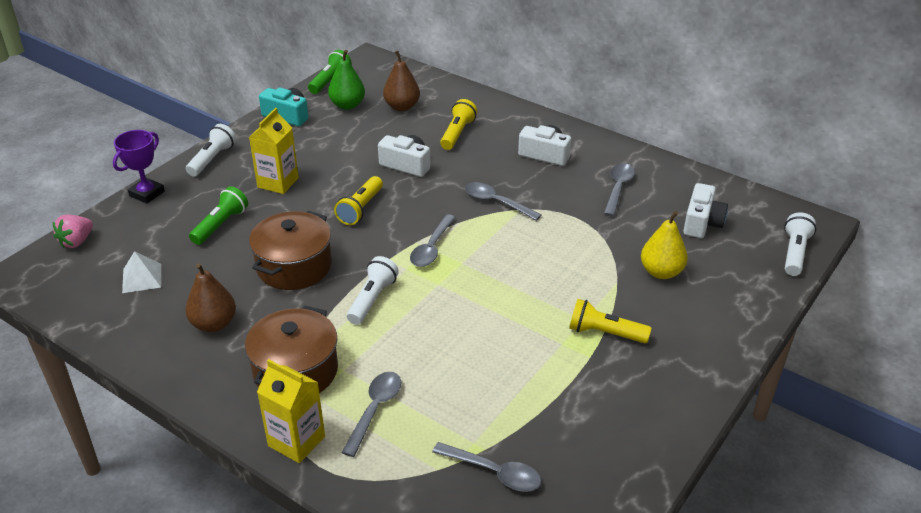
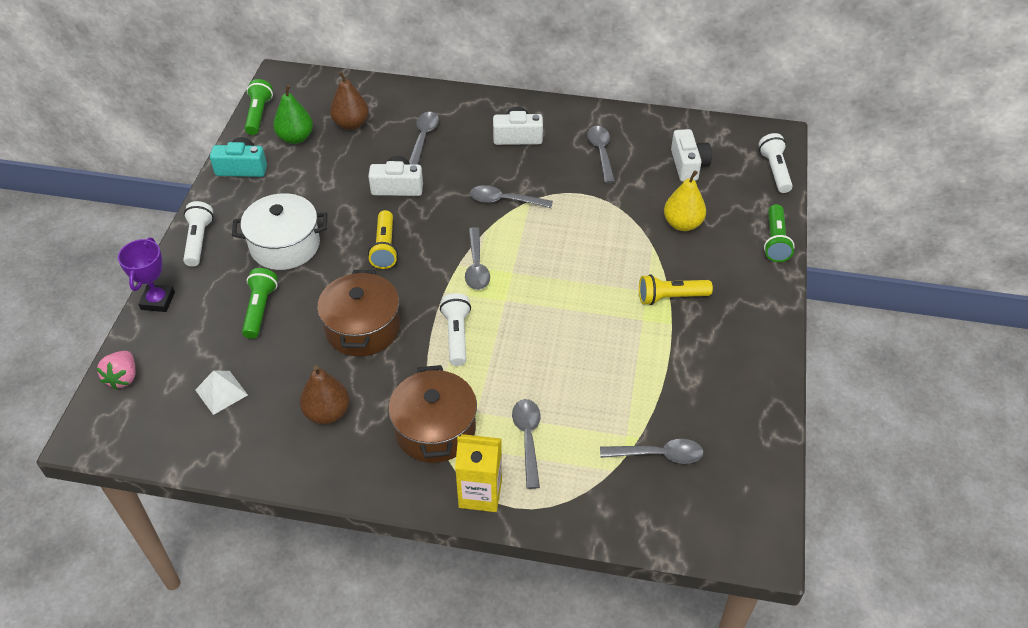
camera: 25 degrees left, 10 degrees up
yellow carton [249,108,299,194] -> white pot [232,193,327,270]
yellow flashlight [440,99,477,150] -> grey spoon [409,112,439,165]
none -> green flashlight [764,204,795,262]

